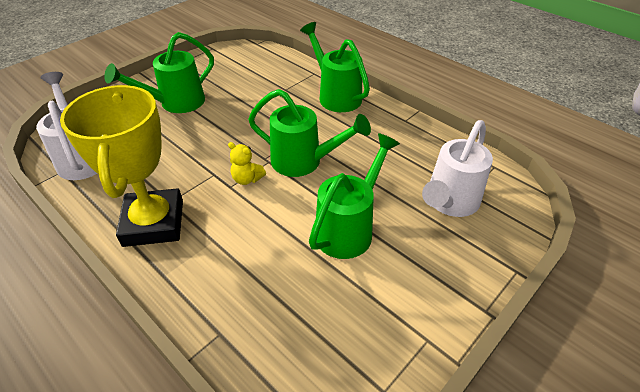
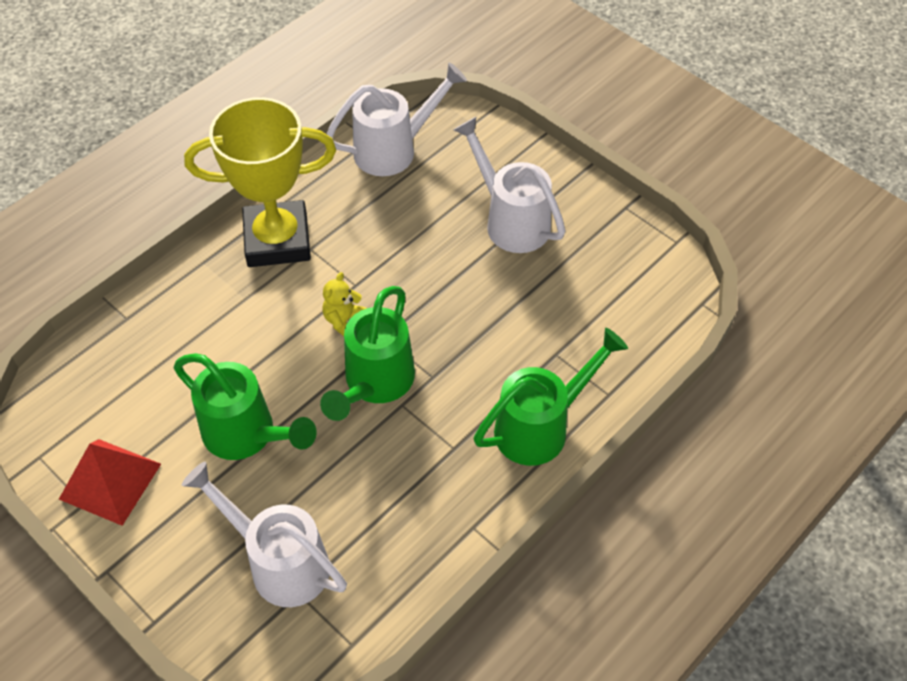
camera: 90 degrees right, 10 degrees up
green watering can [104,32,214,113] -> white watering can [453,117,566,253]
none -> red pyramid [59,439,161,526]

